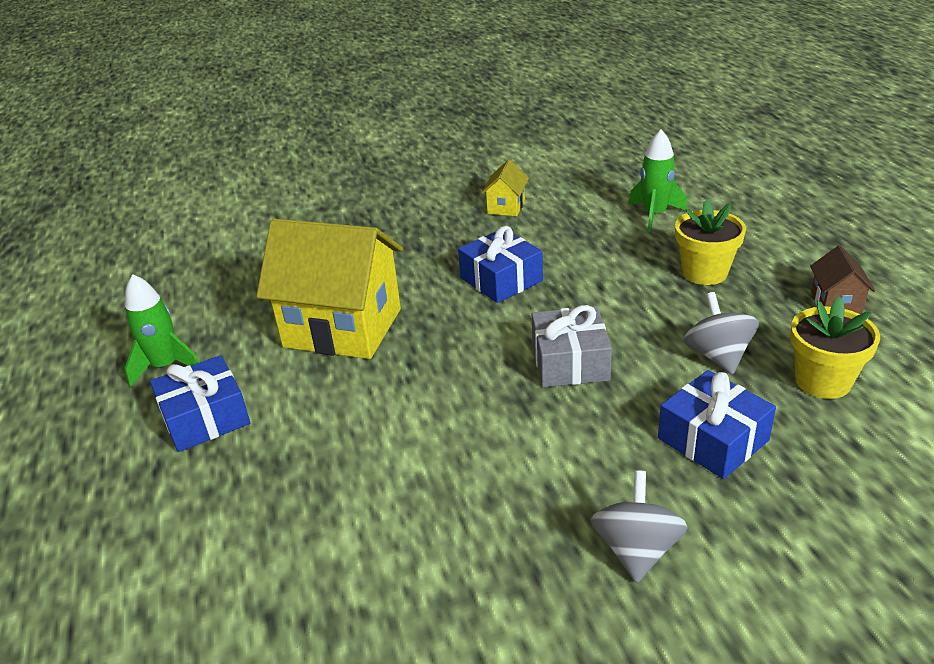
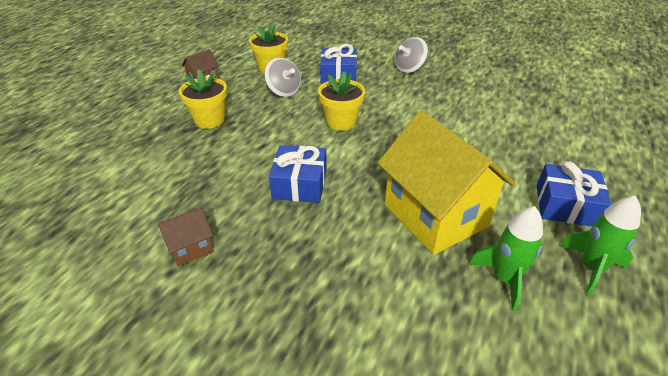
camera: 140 degrees left, 5 degrees up
yellow house [481,160,529,216] -> brown house [158,207,214,266]
grey gift [532,305,612,387] -> yellow flower pot [318,71,365,131]
green rocket [628,129,687,232] -> green rocket moved to [469,206,543,311]
grey spinning top [684,292,759,375] -> grey spinning top turned 75 degrees counterclockwise [264,58,301,97]

